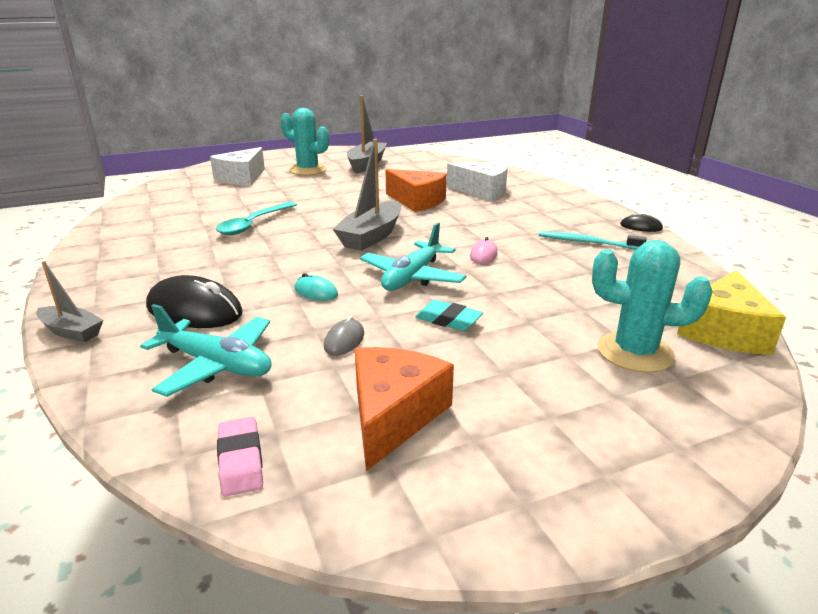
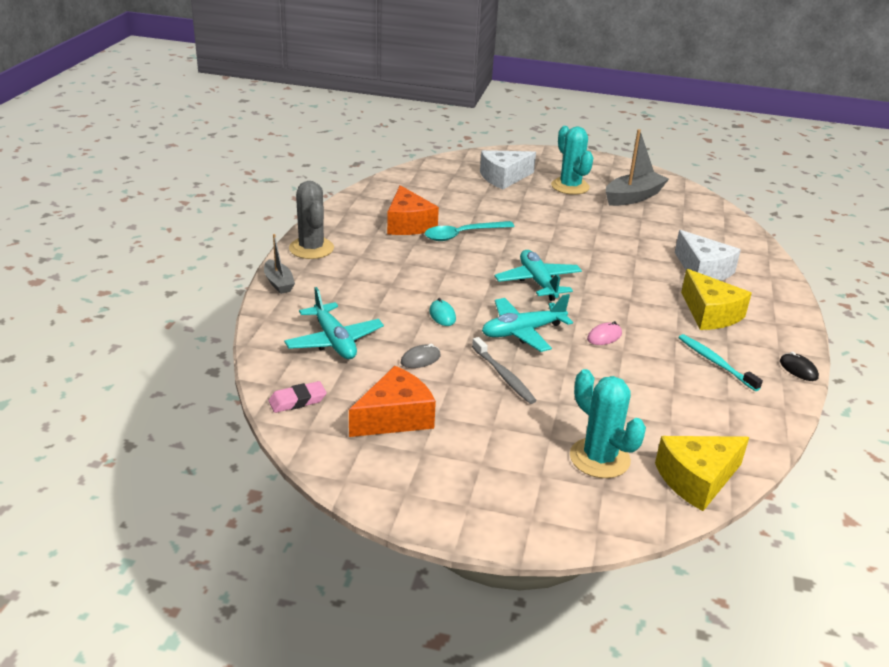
camera: 35 degrees right, 5 degrees up
black mouse [146,275,242,328] -> none
pink eraser [217,417,263,497] -> pink eraser turned 45 degrees clockwise [268,381,327,413]
grey boat [333,139,401,251] -> turquoise plane [495,250,582,301]
orange cheese [386,169,447,212] -> orange cheese moved to [387,185,439,235]
turquoise eraser [415,300,483,331] -> grey toothbrush [472,337,537,404]
none -> grey cactus [289,181,334,259]
none -> yellow cheese [681,269,752,330]

